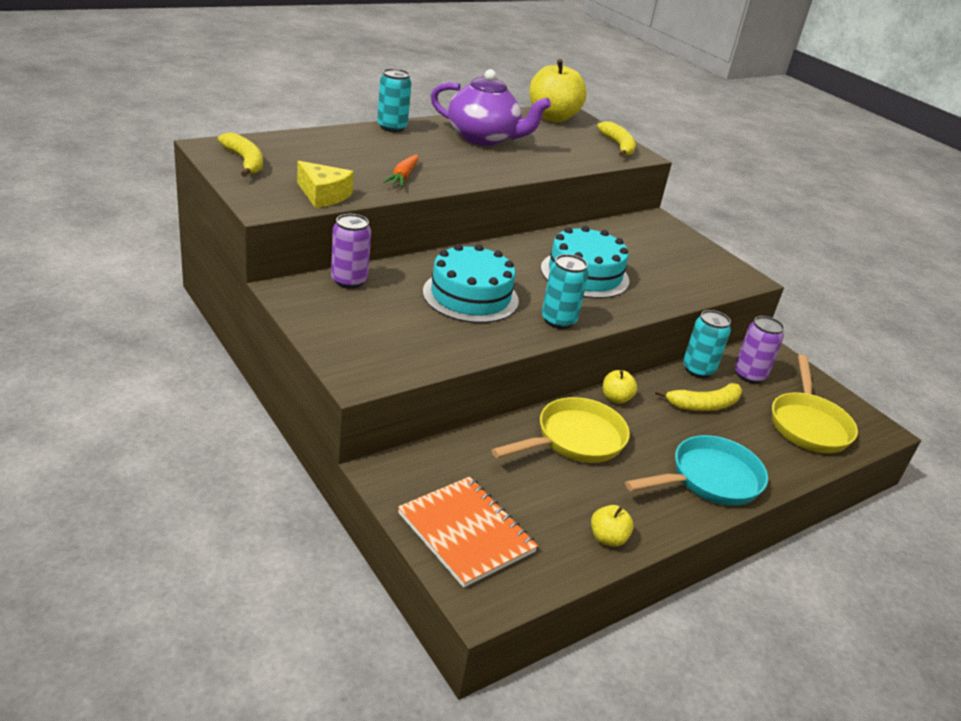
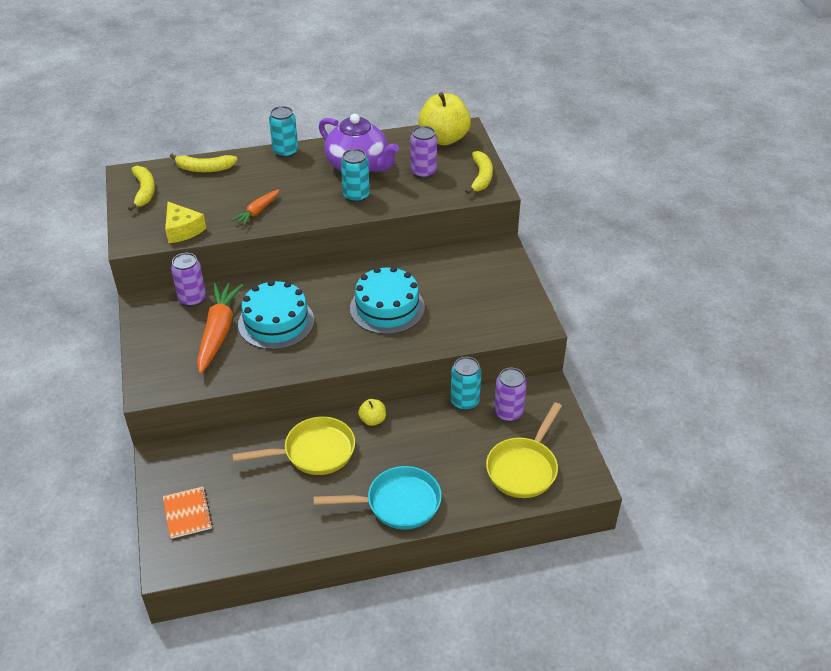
camera: 25 degrees right, 10 degrees up
orange notebook [398,477,538,588] -> orange notebook [163,487,213,539], size x0.64
turquoise can [541,254,589,329] -> turquoise can moved to [341,149,370,202]
yellow apple [591,505,634,547] -> none
yellow banana [655,383,742,411] -> yellow banana moved to [170,154,237,172]
none -> orange carrot [197,283,243,374]
none -> purple can [410,126,437,179]

